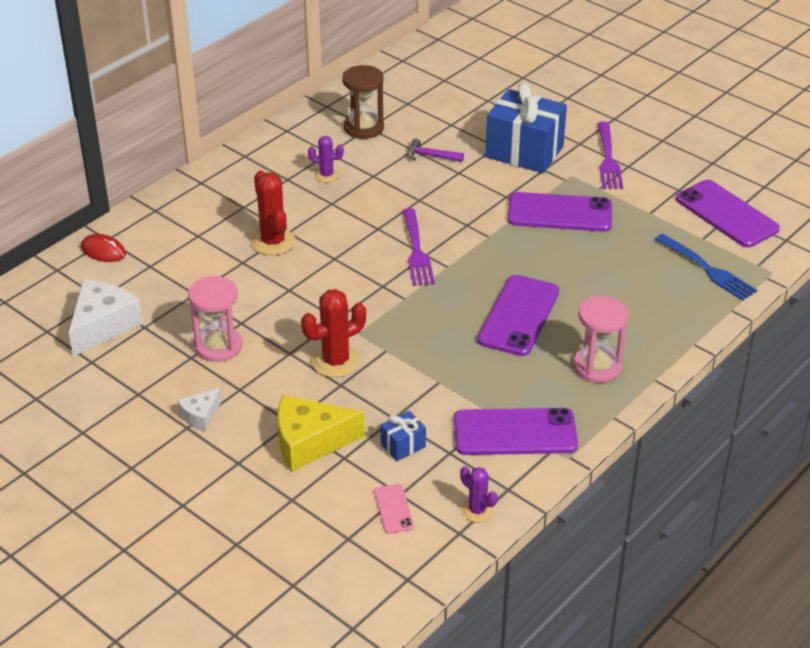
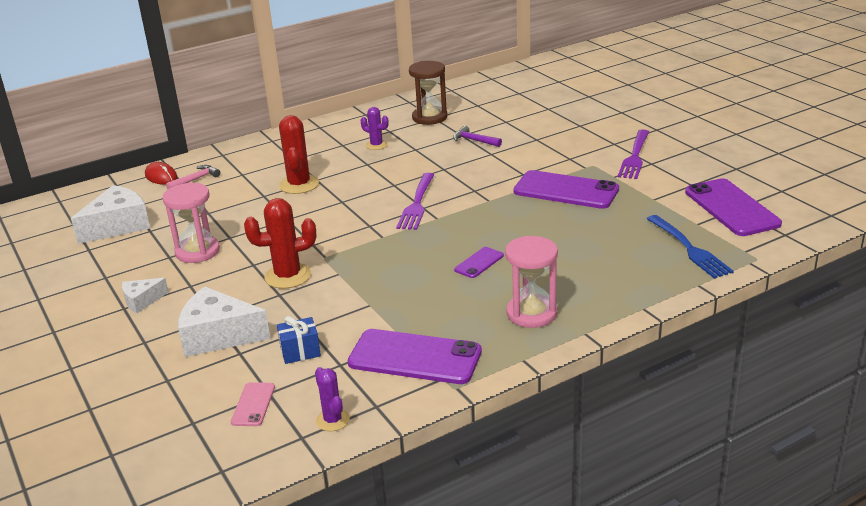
camera: 20 degrees right, 10 degrees down
yellow cheese [278,395,364,472] -> white cheese [178,286,270,357]
purple phone [477,275,559,356] -> purple phone [454,247,504,278], size x0.48
blue gift [485,83,567,173] -> none
none -> pink hammer [166,165,220,189]

